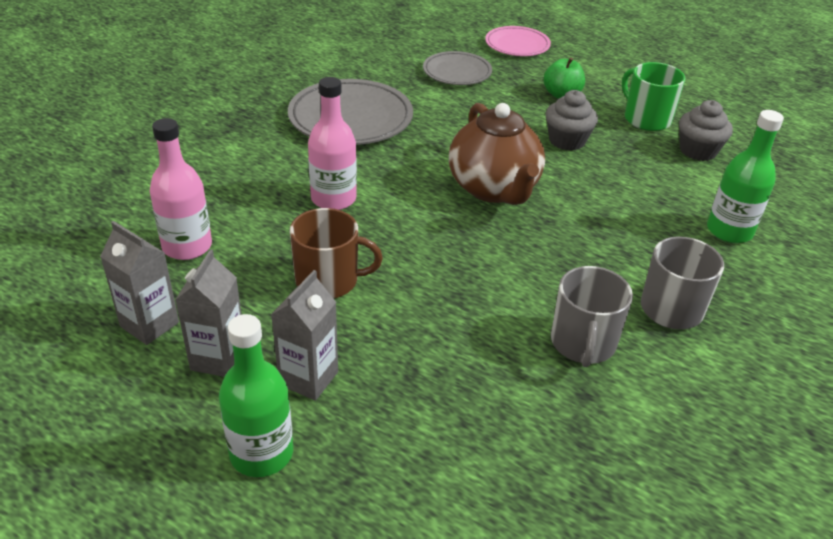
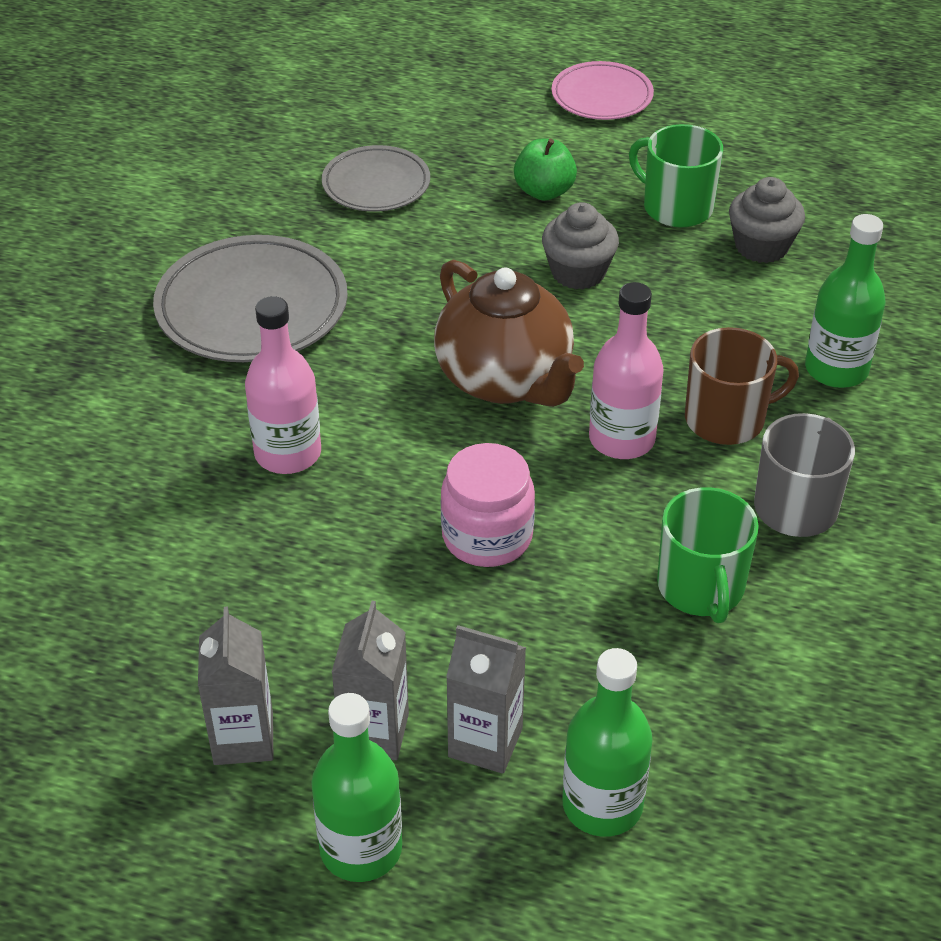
camera: 15 degrees left, 5 degrees up
grey carton [100,221,179,345] -> grey carton moved to [446,625,526,774]
pink bottle [150,118,212,260] -> pink bottle moved to [589,282,664,459]
brown mug [290,208,383,299] -> brown mug moved to [685,327,799,445]
pink plate [485,26,551,56] -> pink plate moved to [552,61,654,120]
grey mug [551,266,633,367] -> green mug [657,487,759,623]
none -> pink jar [441,443,535,567]
none -> green bottle [562,648,653,837]

